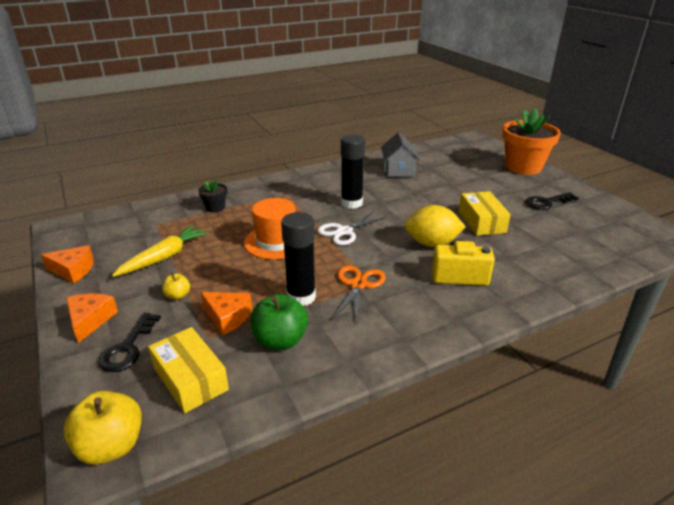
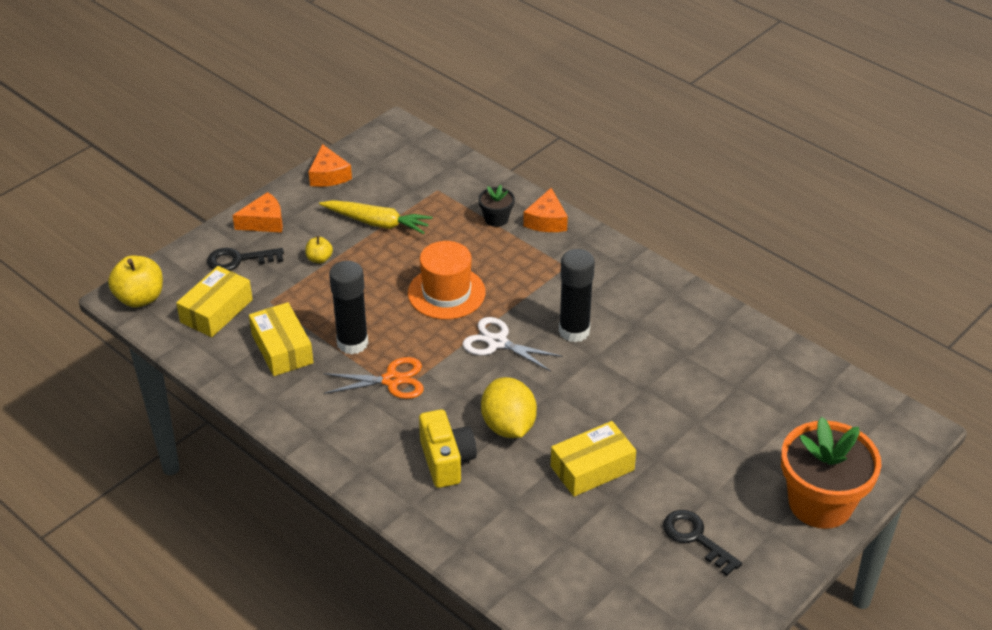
camera: 70 degrees right, 10 degrees up
orange cheese [201,292,252,335] -> orange cheese moved to [523,188,568,232]
green apple [251,294,308,350] -> yellow box [249,302,314,376]
grey house [381,132,420,177] -> none

